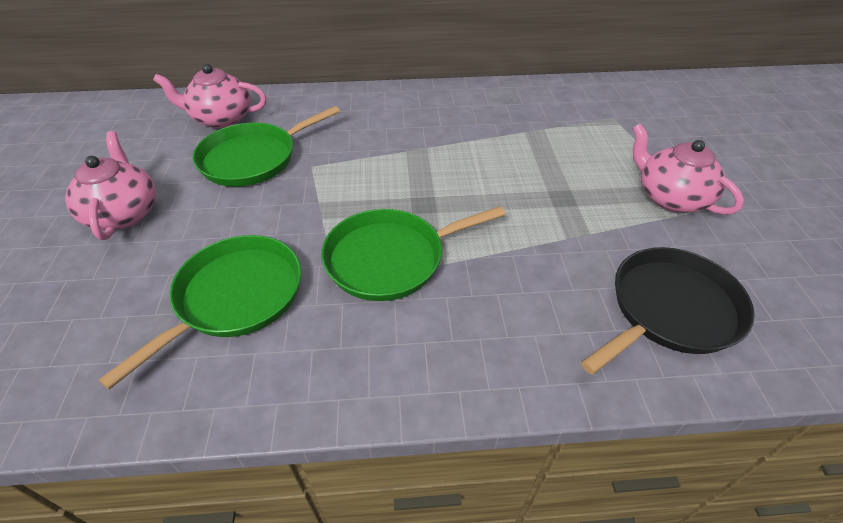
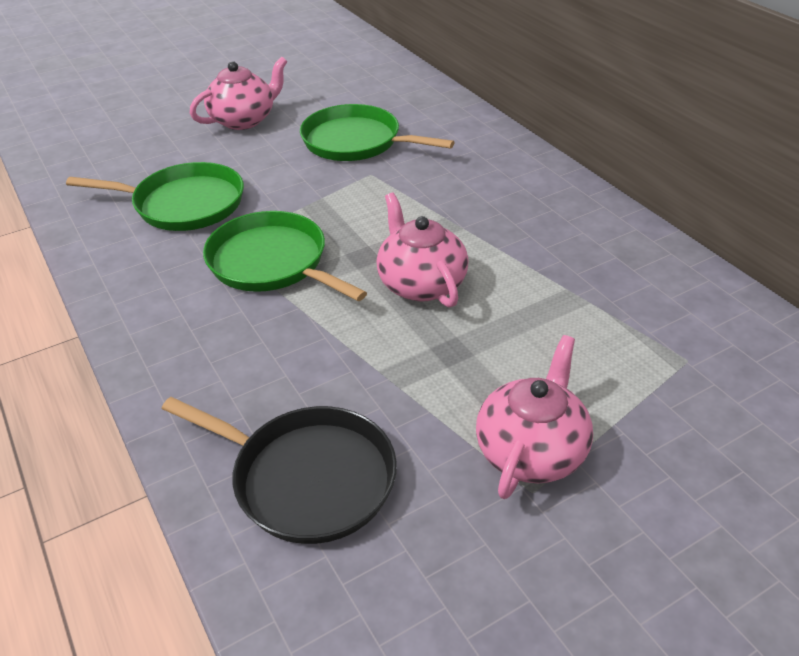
camera: 65 degrees right, 5 degrees down
pink teapot [153,64,267,128] -> pink teapot moved to [377,193,468,308]

